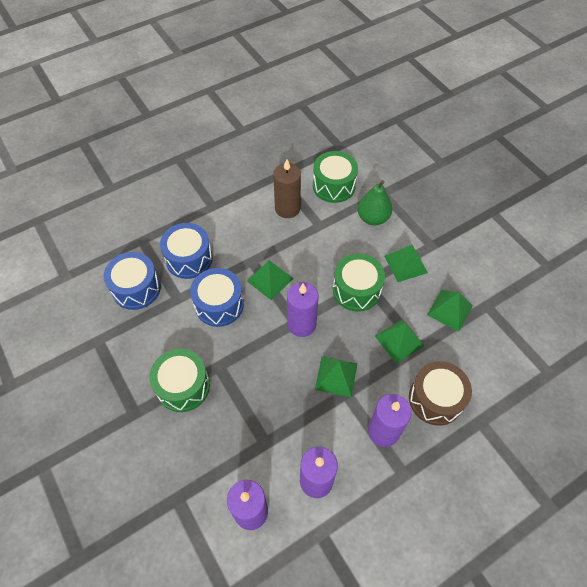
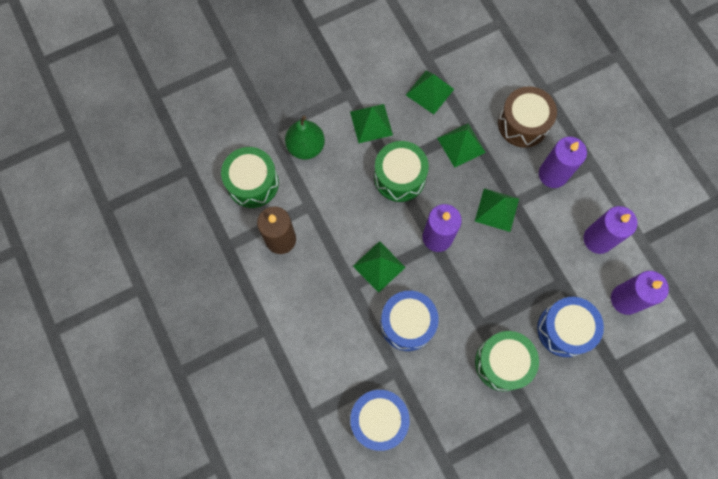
camera: 85 degrees left, 15 degrees up
blue drum [160,223,213,279] -> blue drum moved to [537,297,604,357]

